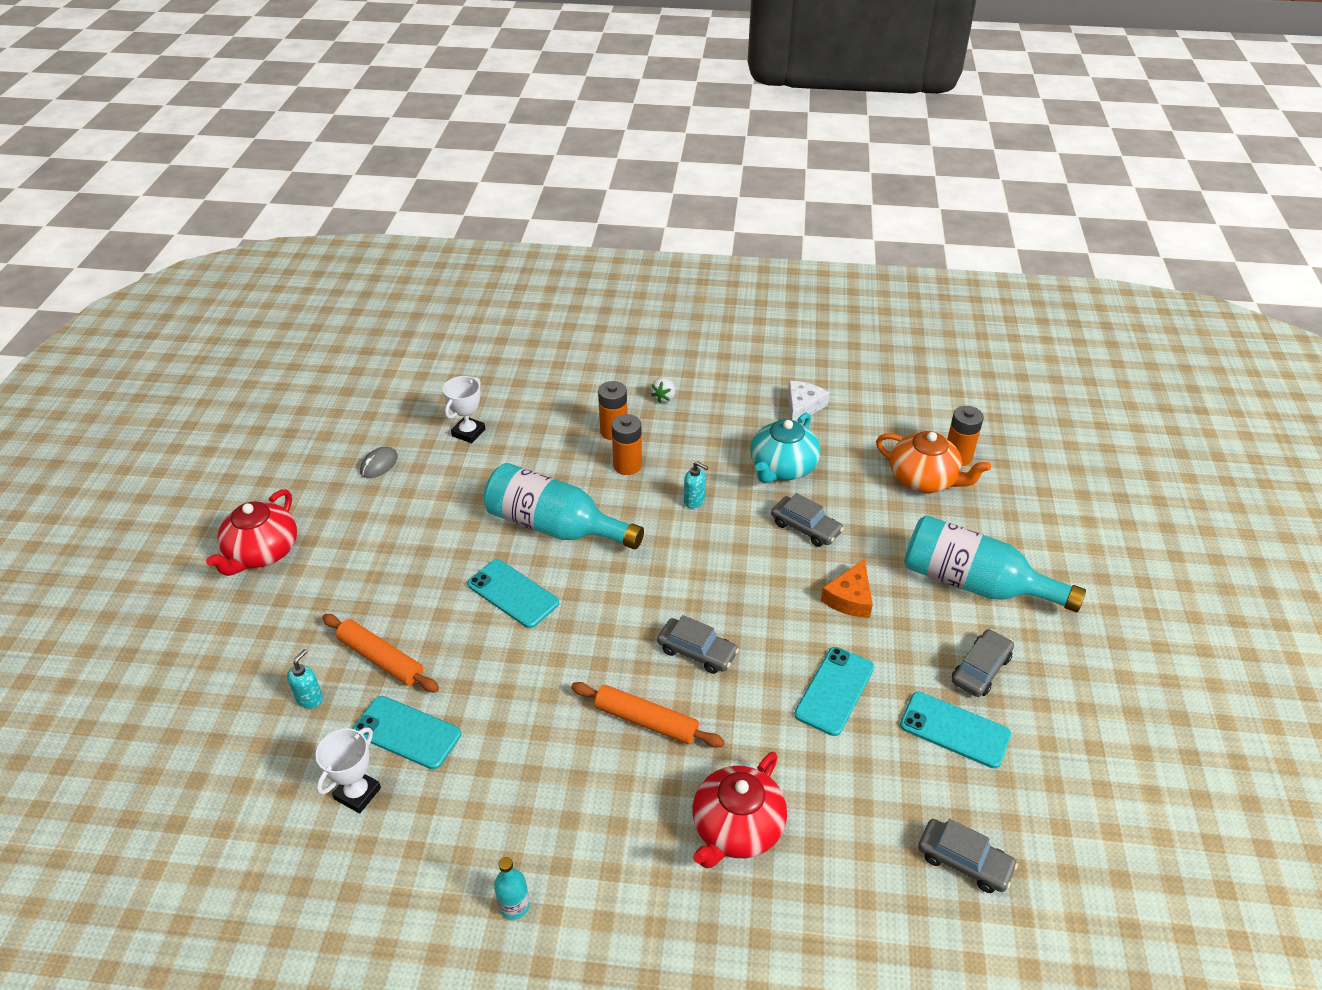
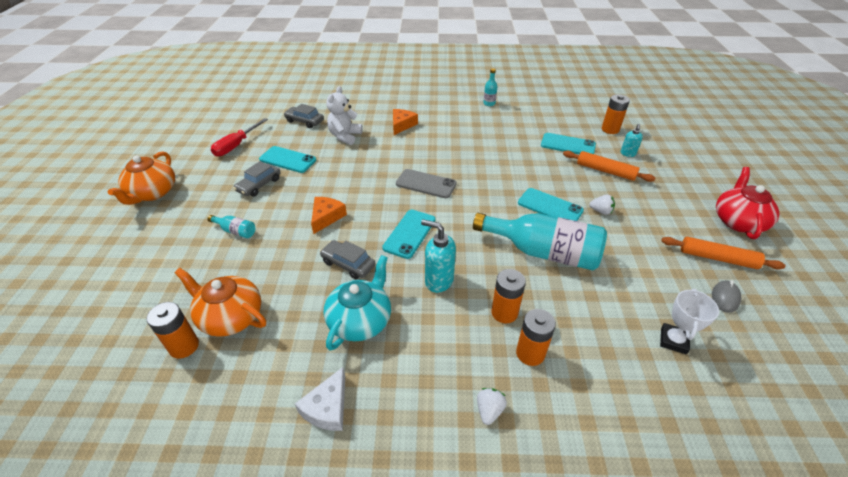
camera: 175 degrees right, 0 degrees up
white trophy [315,727,381,813] -> none
orange rolling pin [571,682,725,748] -> orange rolling pin moved to [661,237,786,270]
grey car [657,615,739,674] -> grey phone [396,169,457,198]
turquoise soap dispenser [684,461,708,509] -> turquoise soap dispenser [421,219,456,293], size x1.67
red teapot [692,752,787,868] -> orange cheese [393,109,418,135]
turquoise phone [794,647,874,736] -> turquoise phone moved to [382,210,436,259]
turquoise bottle [904,515,1086,612] -> turquoise bottle [208,215,255,238], size x0.42
none -> orange teapot [108,151,175,205]
none -> red screwdriver [211,118,268,157]
none -> white teddy bear [326,86,363,145]
none -> white strawberry [589,194,615,215]
none -> orange battery [602,94,630,134]

